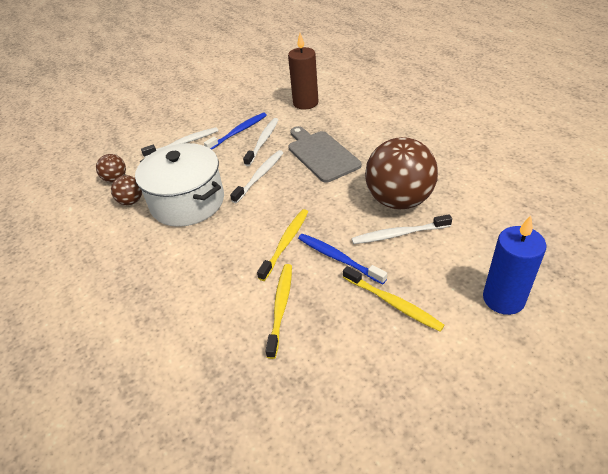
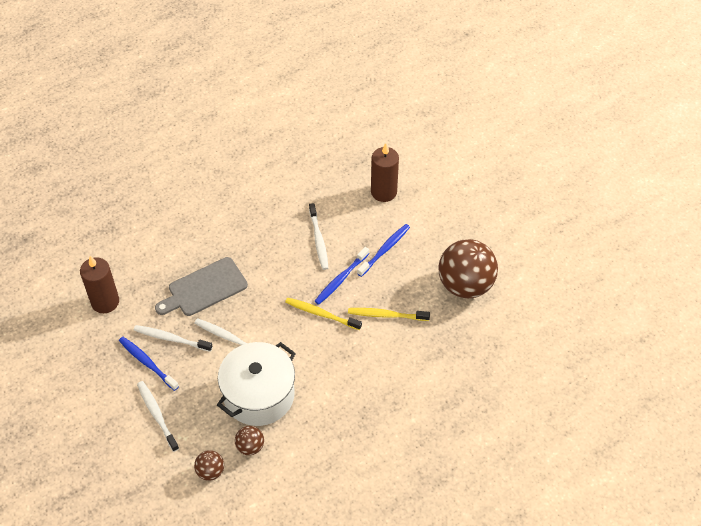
camera: 95 degrees left, 10 degrees up
yellow toothbrush [343,266,445,332] -> blue toothbrush [357,224,410,277]
brown ball [365,137,438,209] -> brown ball moved to [439,239,498,298]
blue candle [483,215,547,315] -> brown candle [371,143,399,202]

